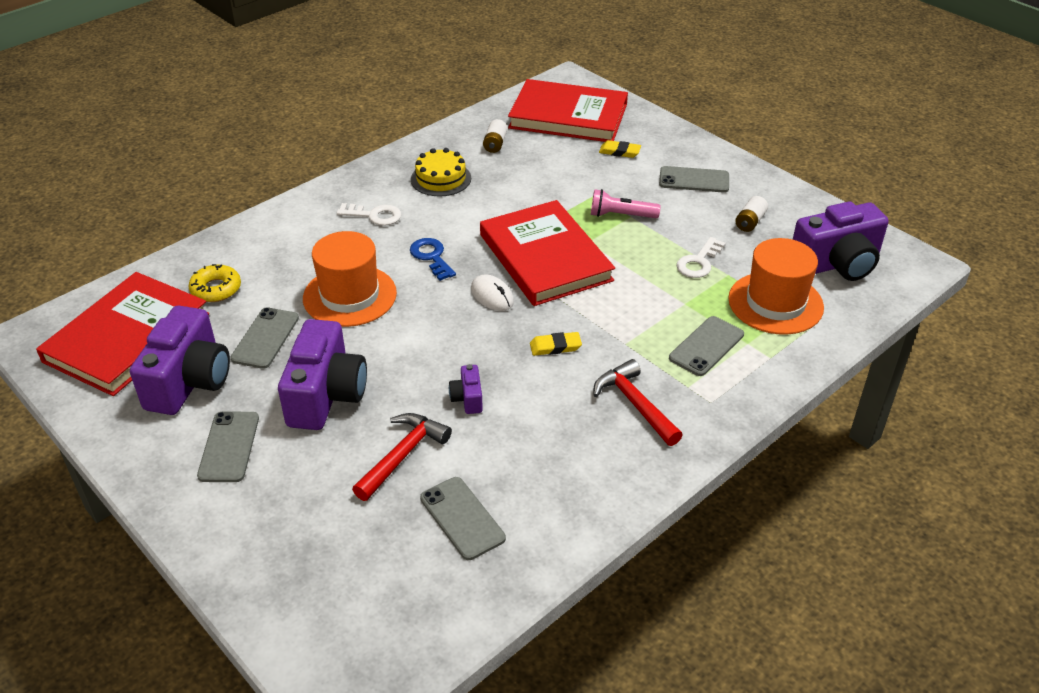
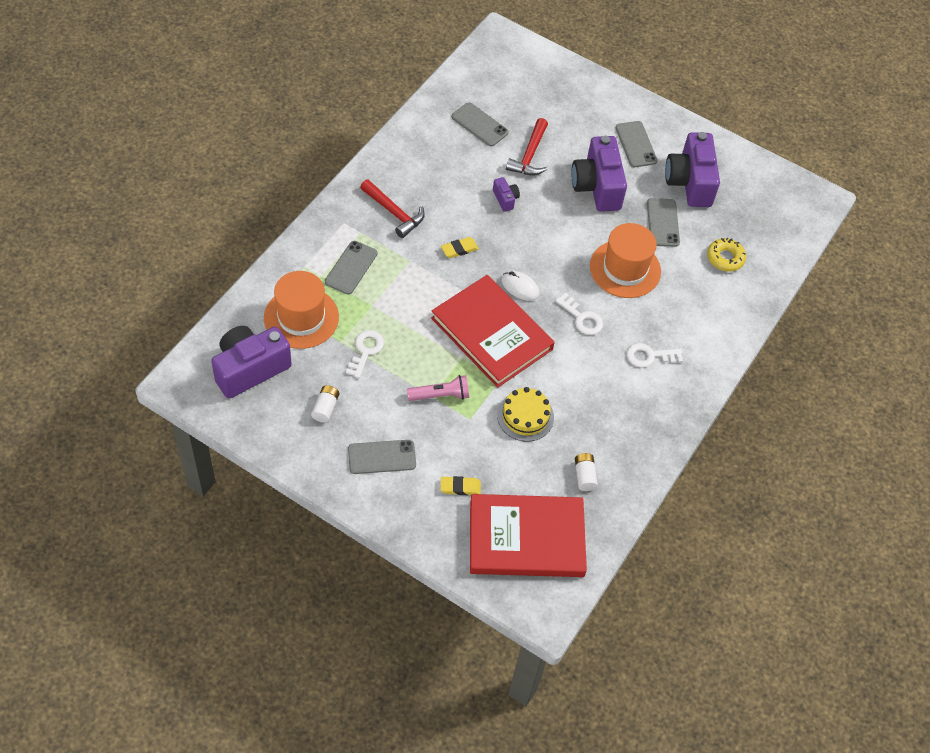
camera: 160 degrees right, 15 degrees up
red book [36,272,209,396] -> none
blue key [410,238,456,281] -> white key [555,293,603,335]
yellow cake [411,148,471,196] -> yellow cake moved to [497,387,554,442]

